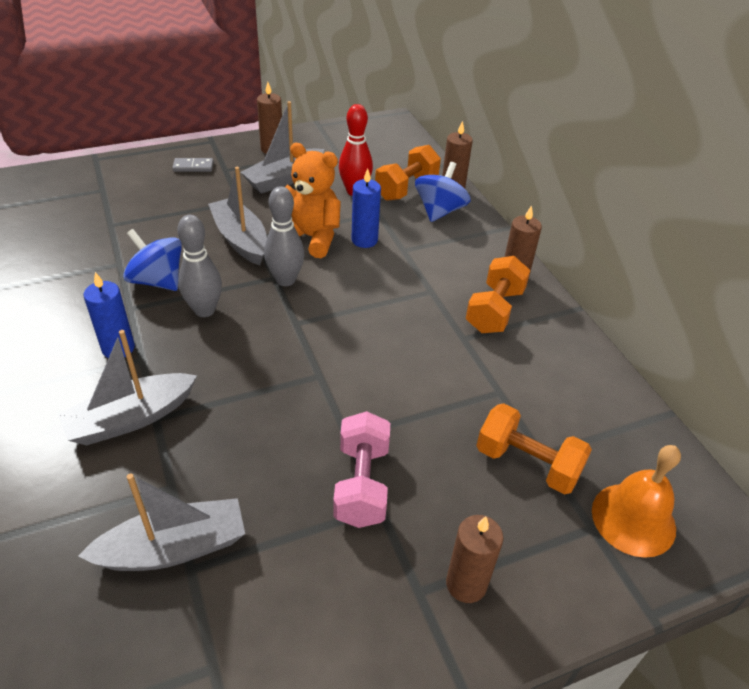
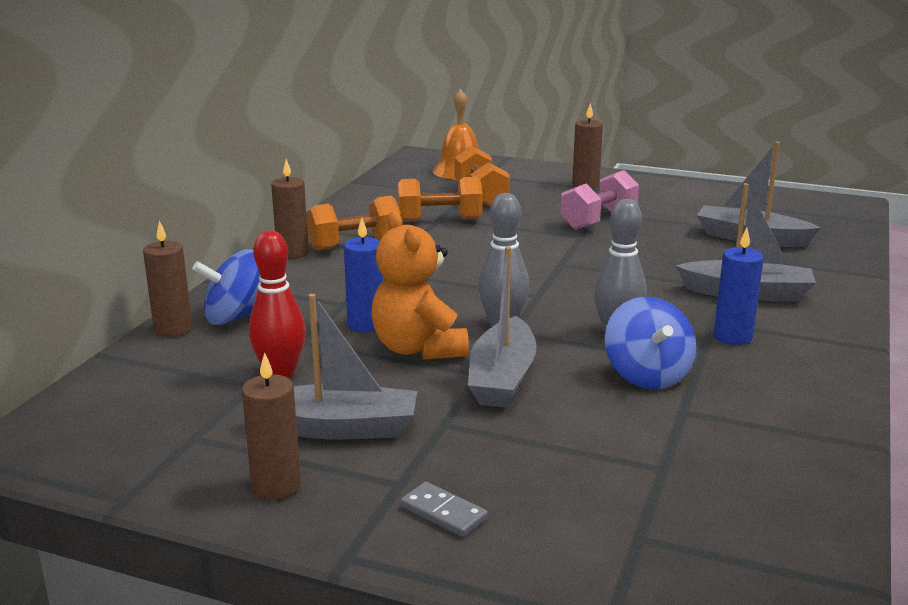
camera: 135 degrees left, 20 degrees down
orange dumbbell [375,145,441,201] -> orange dumbbell moved to [397,177,483,222]

